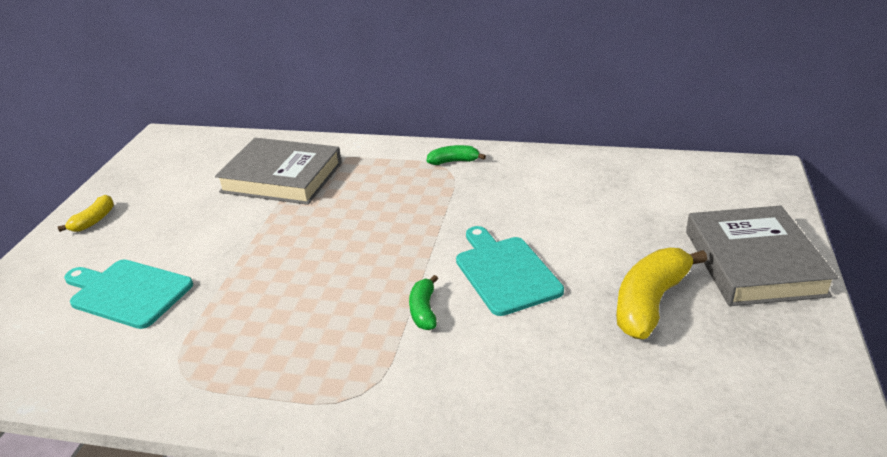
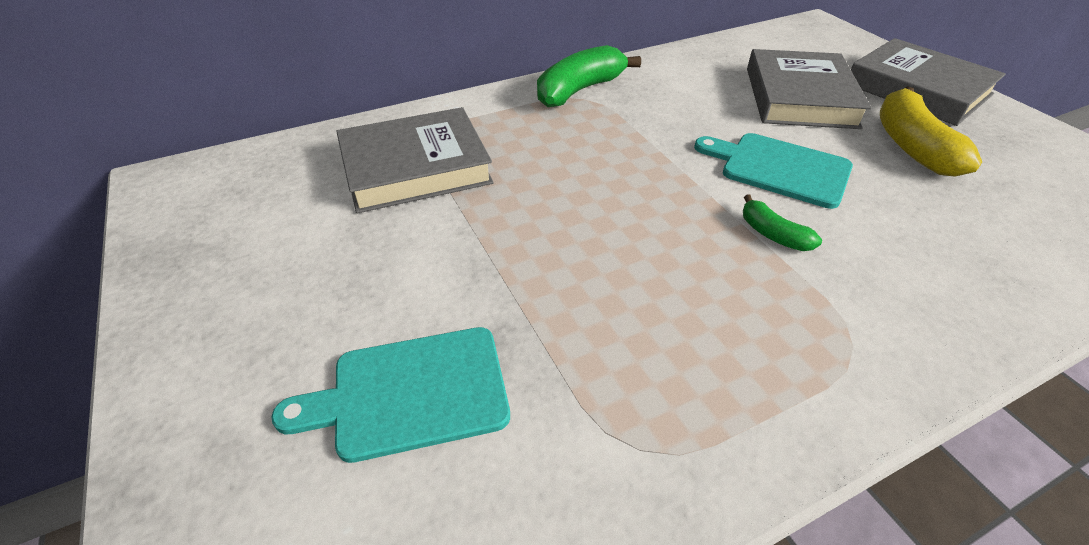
camera: 40 degrees left, 10 degrees up
yellow banana [58,195,114,232] -> none
green banana [427,145,486,165] -> green banana [537,45,641,107], size x1.90
none -> grey book [747,49,872,129]

